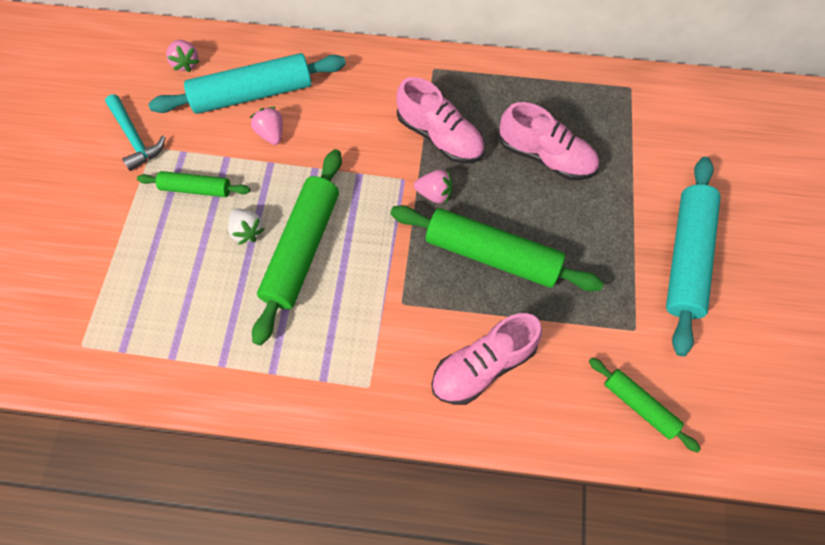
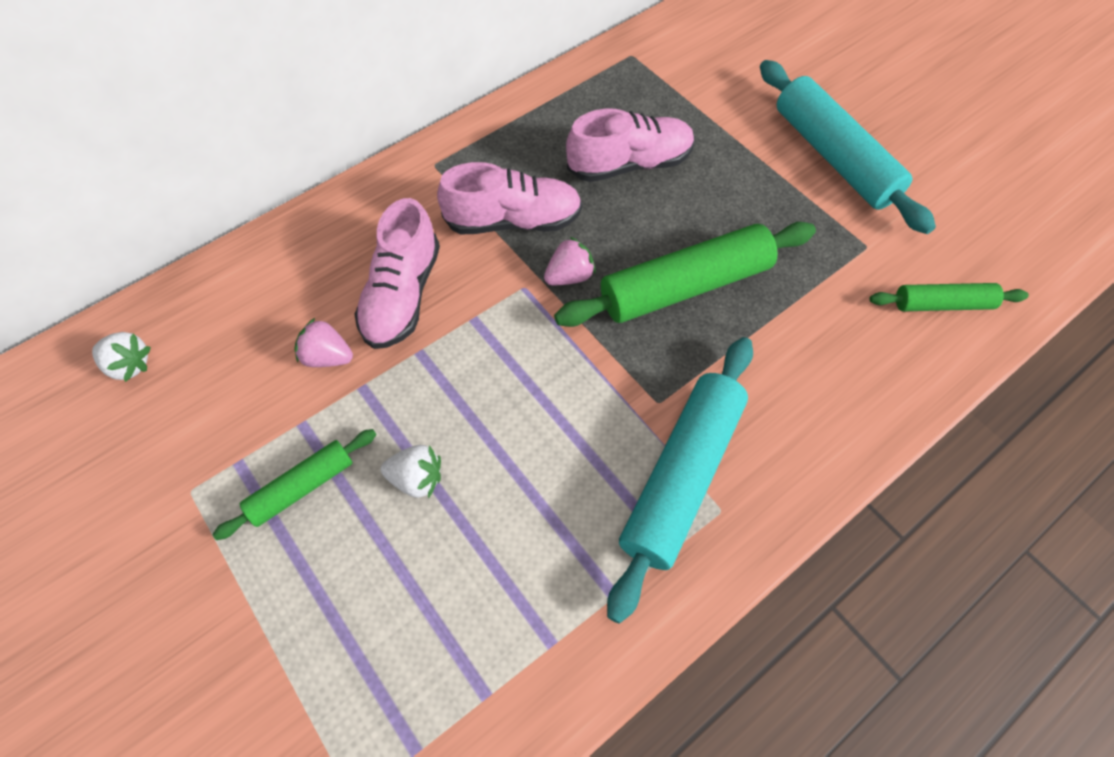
camera: 45 degrees left, 5 degrees down
turquoise hammer [105,95,166,171] -> none
turquoise rolling pin [148,53,346,114] -> turquoise rolling pin moved to [607,337,753,624]
pink strawberry [166,40,200,72] -> white strawberry [92,332,151,382]
green rolling pin [252,149,342,346] -> none
pink shoe [431,313,542,405] -> pink shoe moved to [355,198,440,349]

